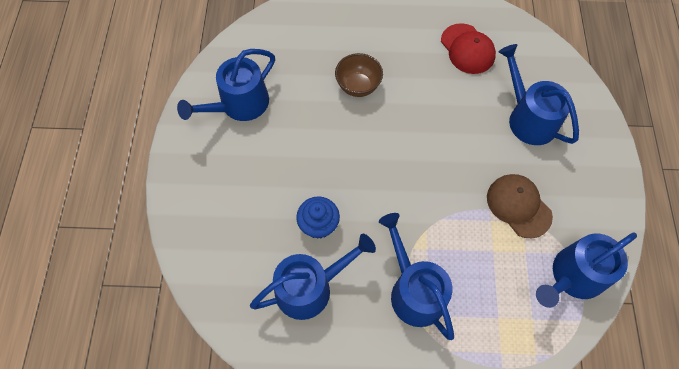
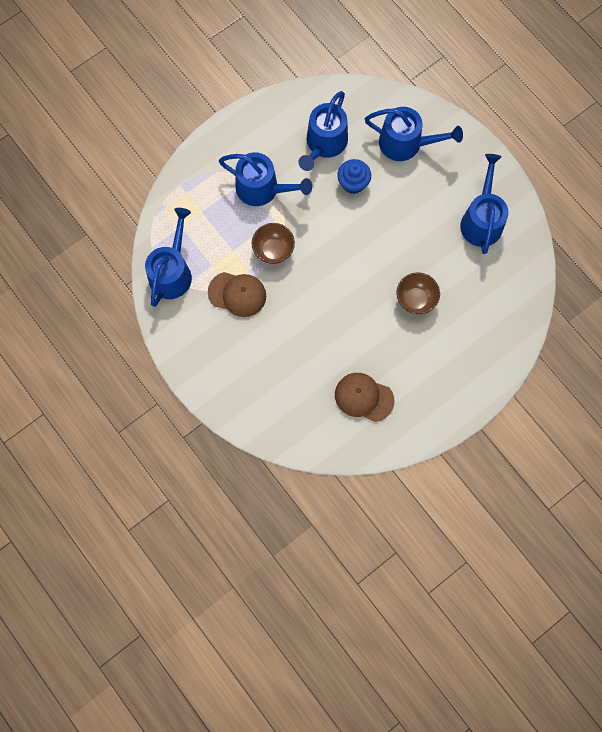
camera: 140 degrees right, 10 degrees up
red cap [441,23,496,74] -> brown cap [335,373,394,422]
blue watering can [499,44,579,145] -> blue watering can moved to [365,107,463,161]
none -> brown bowl [252,223,295,264]

